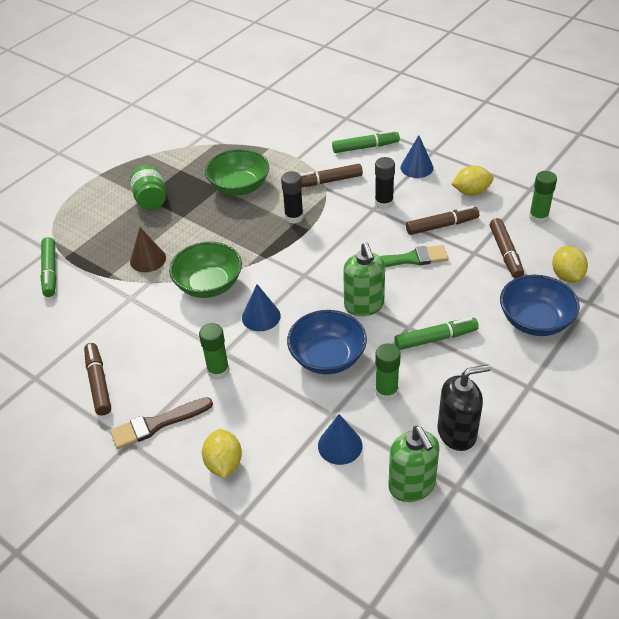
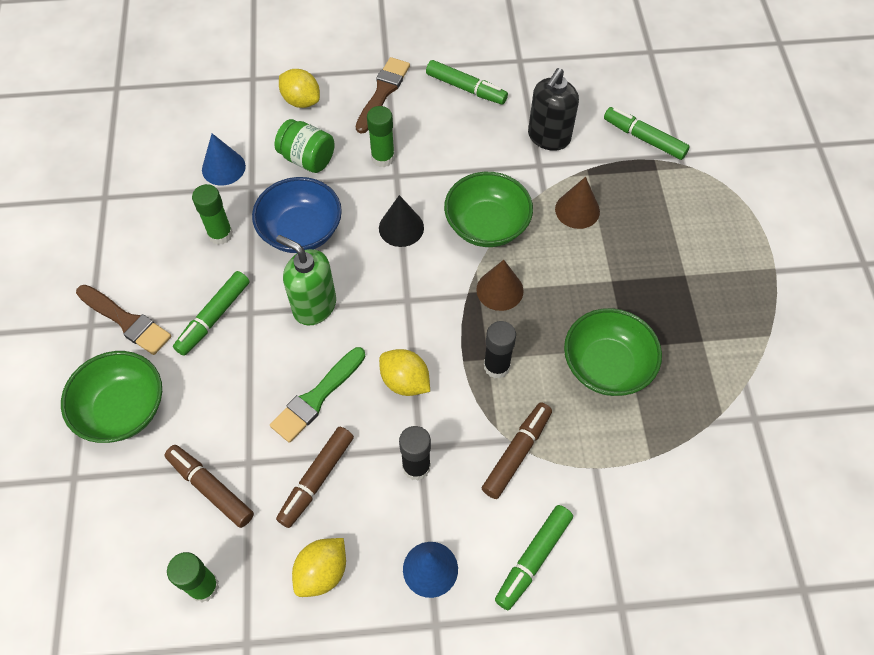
camera: 135 degrees right, 15 degrees up
brown marker [84,343,111,415] -> green marker [426,60,508,105]
green jar [130,165,166,210] -> green jar moved to [275,119,335,173]
blue cone [242,284,281,331] -> black cone [379,195,424,247]
green soap dispenser [388,426,440,502] -> none
black soap dispenser [437,364,490,451] -> black soap dispenser moved to [528,68,579,151]
blue bowl [500,275,580,336] -> green bowl [61,351,162,443]
yellow lemon [552,246,588,282] -> yellow lemon moved to [379,349,430,396]
none -> brown brush [76,285,172,355]
none -> brown cone [476,260,524,311]

